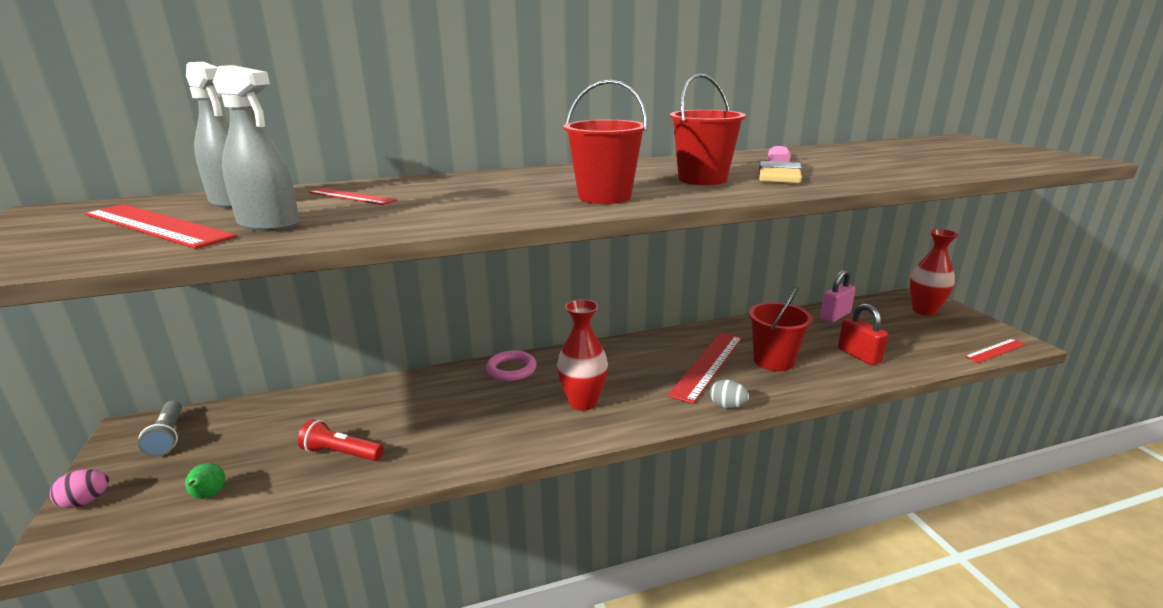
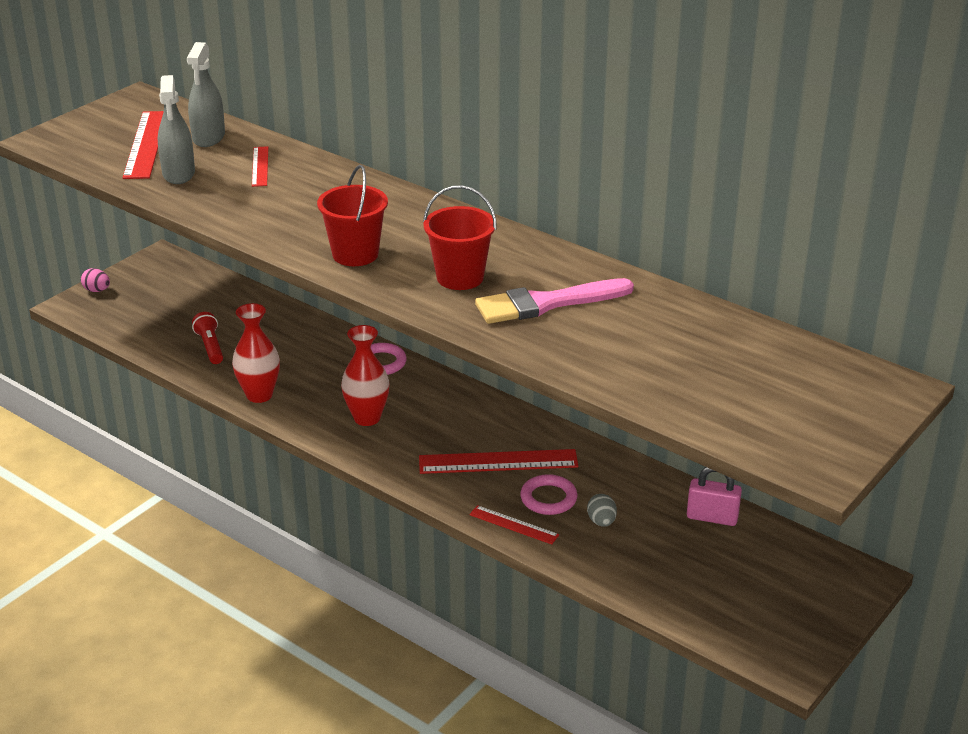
camera: 55 degrees right, 10 degrees up
grey flashlight [138,401,182,457] -> none
green pear [185,463,225,499] -> none
grey egg [710,379,749,409] -> grey egg moved to [587,494,617,527]
red bucket [749,287,813,371] -> pink ring [520,474,577,515]
red padlock [838,303,888,365] -> none
red vase [909,229,959,316] -> red vase moved to [232,303,280,403]
red ruler [964,339,1026,363] -> red ruler moved to [469,505,559,545]

